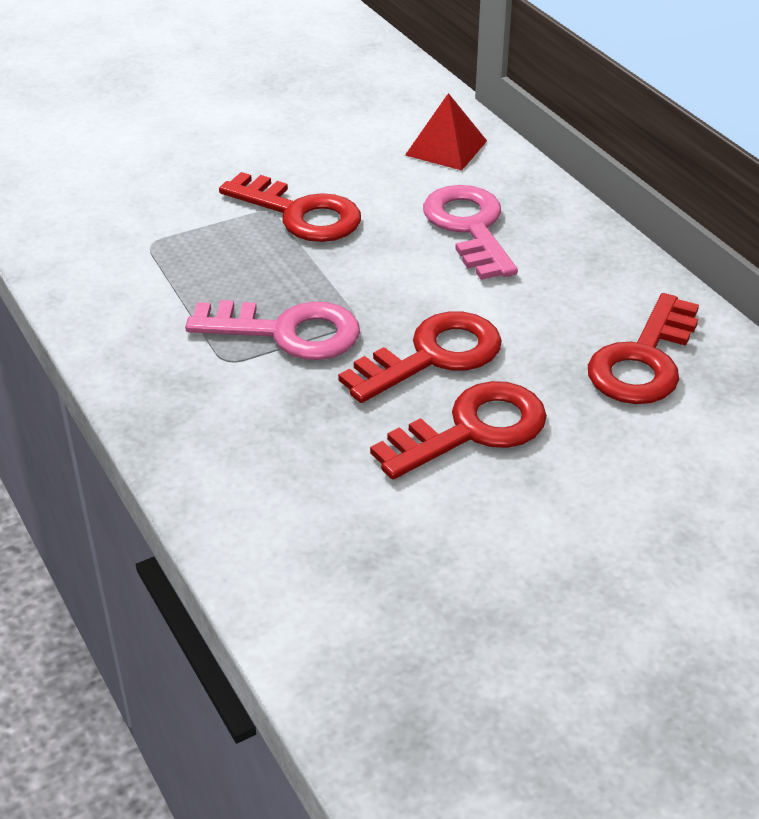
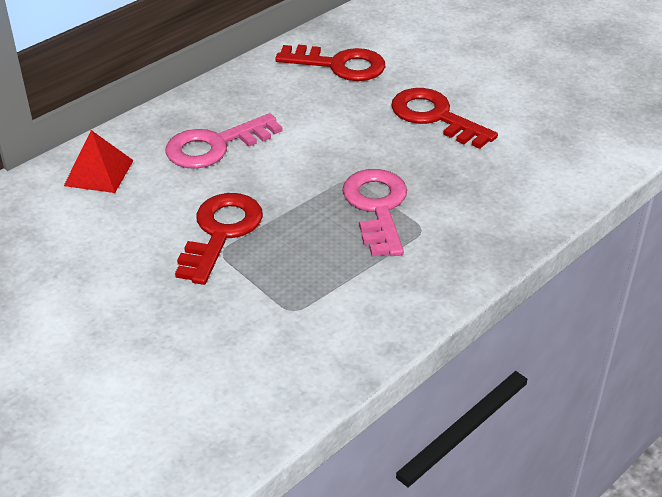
camera: 105 degrees left, 0 degrees up
red key [338,312,502,403] -> none

